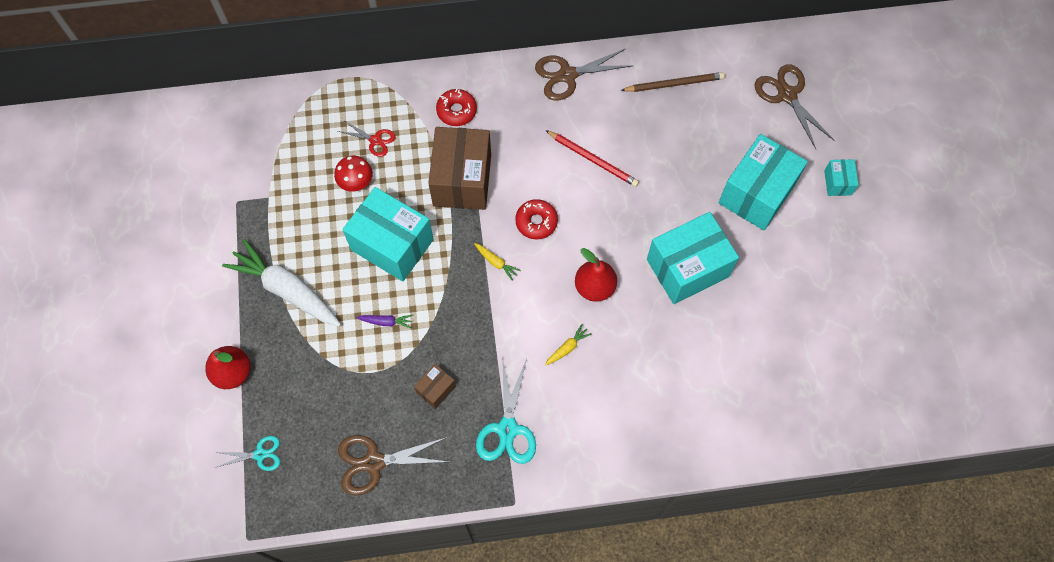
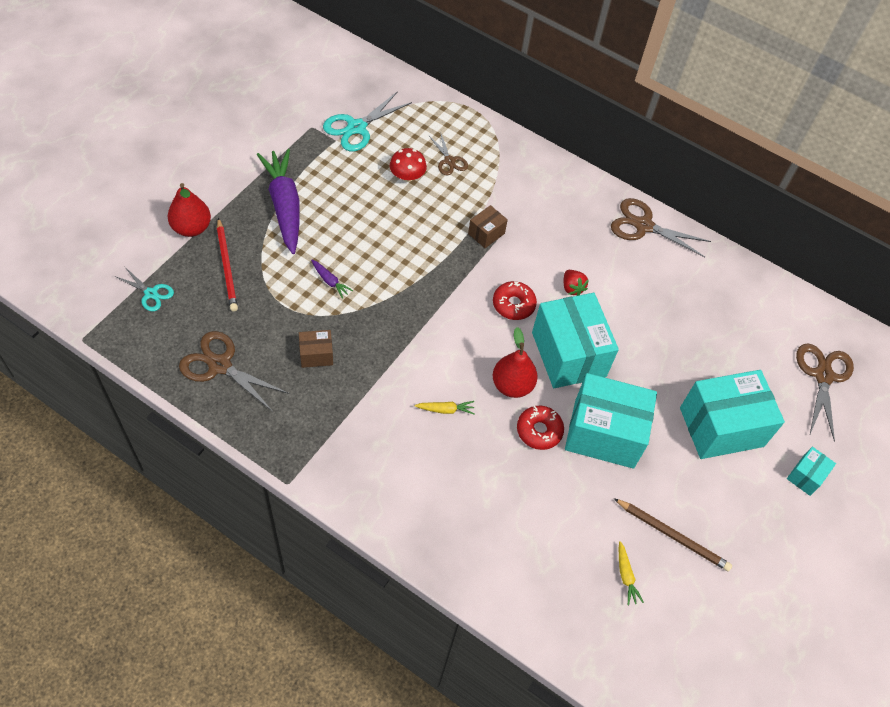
camera: 35 degrees right, 10 degrees down
white carrot [222,239,341,327] -> purple carrot [257,149,300,254]
red scissors [338,121,395,157] -> brown scissors [429,132,468,175]
turquoise box [342,187,434,281] -> turquoise box moved to [532,293,619,388]
brown box [428,127,491,210] -> brown box [468,205,508,248], size x0.46
red donut [436,89,477,126] -> red donut moved to [517,406,564,450]
yellow carrot [474,243,521,280] -> yellow carrot moved to [619,541,644,605]
turquoise scissors [476,357,536,464] -> turquoise scissors moved to [323,91,412,151]
red pencil [545,130,639,187] -> red pencil moved to [217,218,238,311]
brown pencil [621,72,725,92] -> brown pencil moved to [614,498,732,572]
none -> red strawberry [563,270,589,296]

